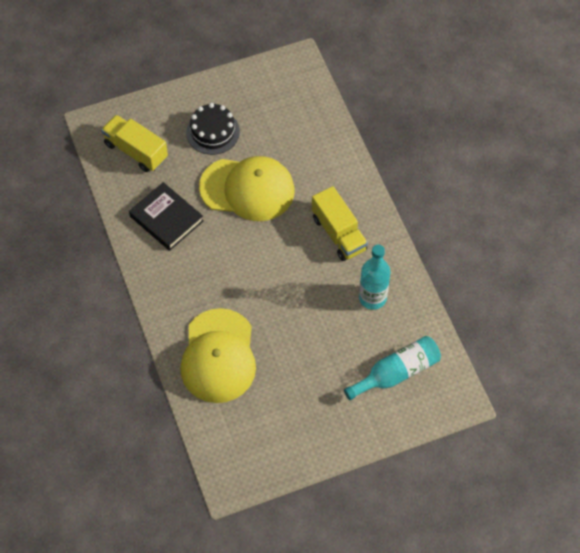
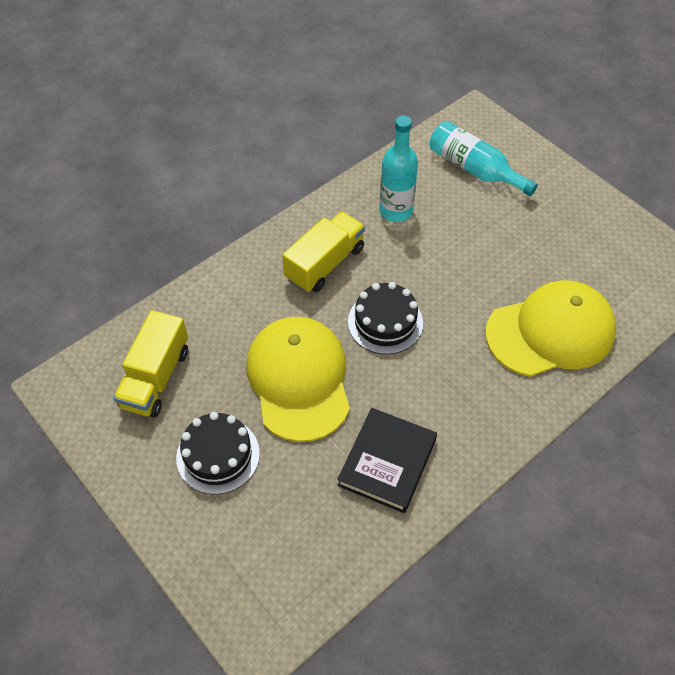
camera: 110 degrees left, 5 degrees down
yellow truck [101,115,168,172] -> yellow truck moved to [113,310,188,418]
none -> black cake [348,282,423,355]

